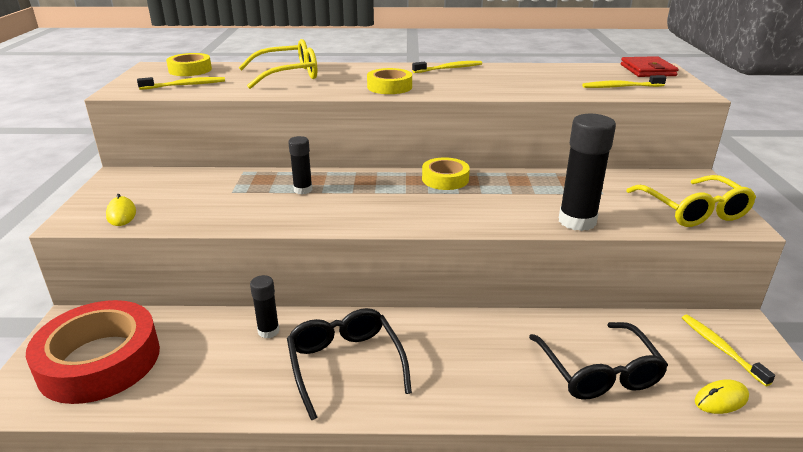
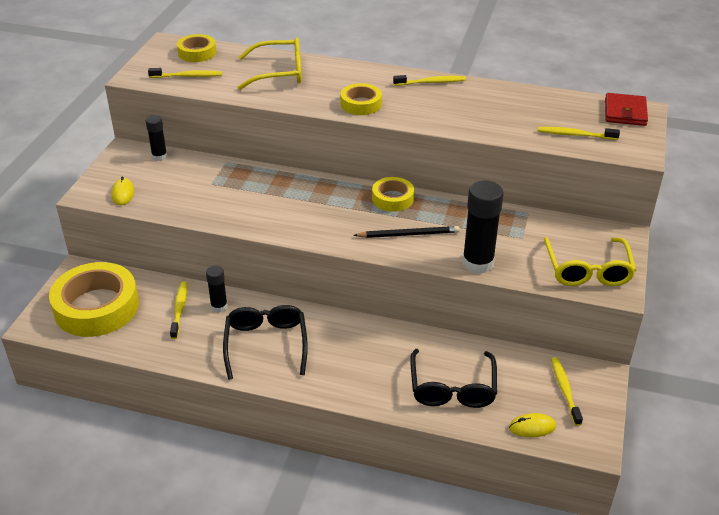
camera: 15 degrees right, 10 degrees up
red tape [26,300,160,404] -> yellow tape [49,262,139,337]
black glue stick [288,136,312,194] -> black glue stick moved to [146,115,167,161]
none -> yellow toothbrush [170,281,187,339]
none -> black pencil [353,226,460,238]

